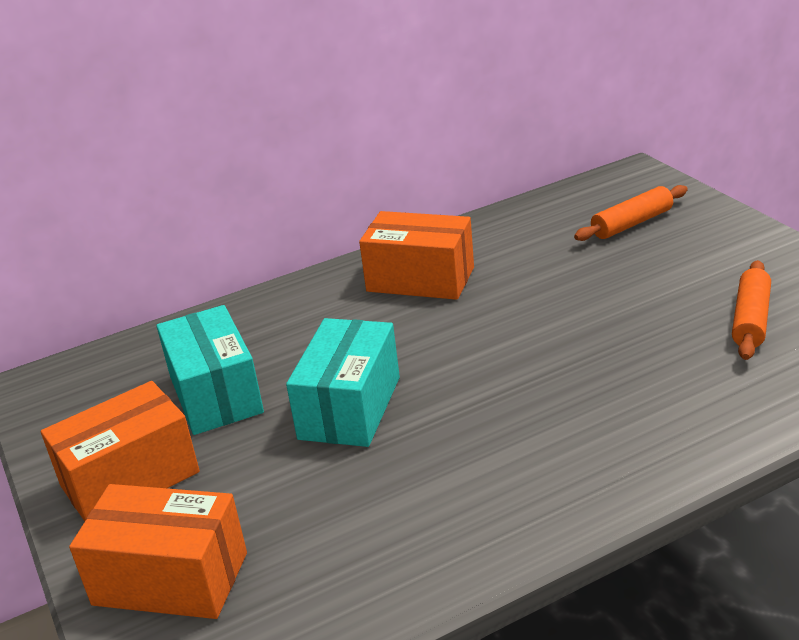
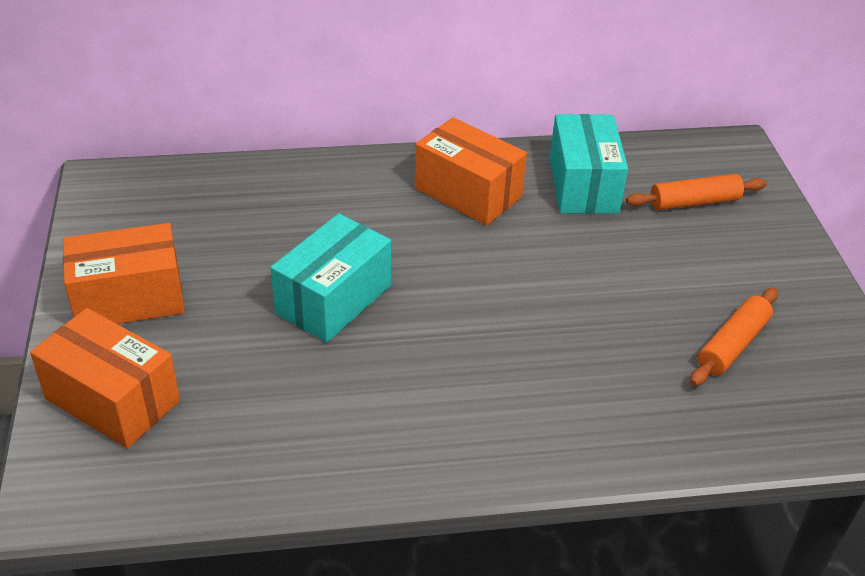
camera: 15 degrees right, 10 degrees up
turquoise box [156,305,264,435] -> turquoise box moved to [550,114,628,214]

